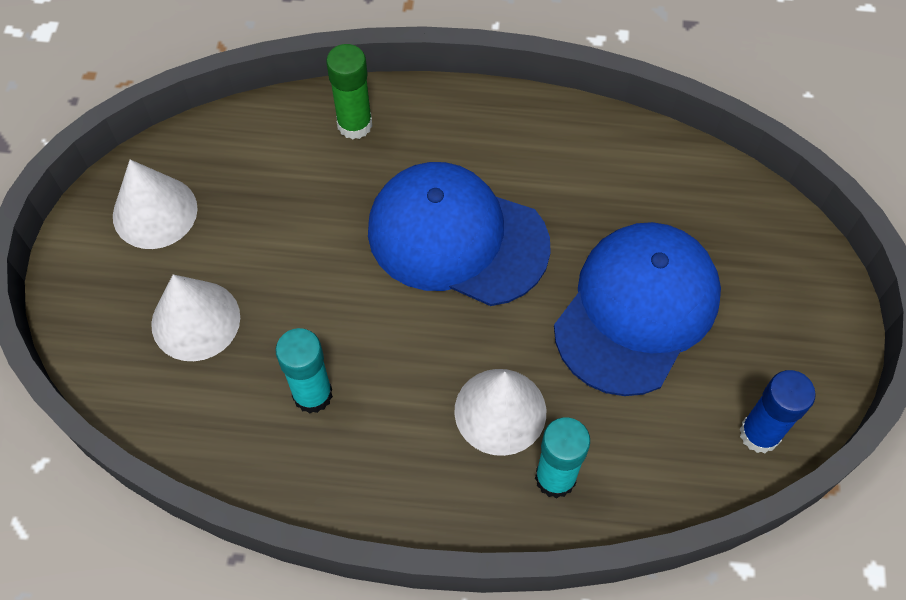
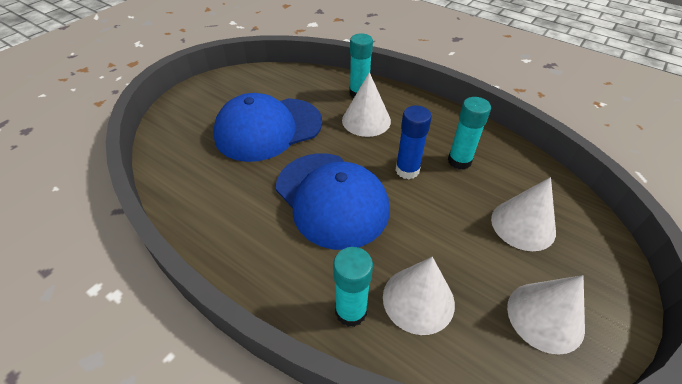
camera: 150 degrees left, 15 degrees down
green glue stick [326,44,372,139] -> turquoise glue stick [333,247,373,327]
blue glue stick [740,370,816,453] -> blue glue stick moved to [395,106,432,179]
none -> white cone [383,257,455,335]

